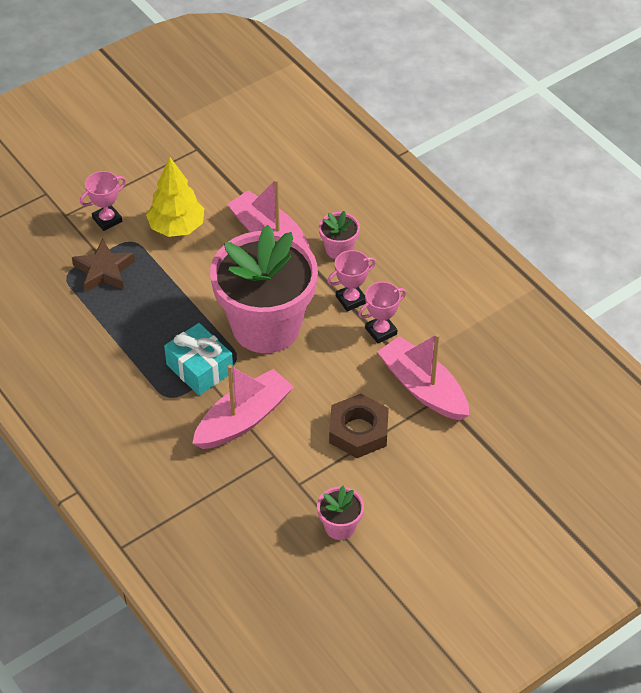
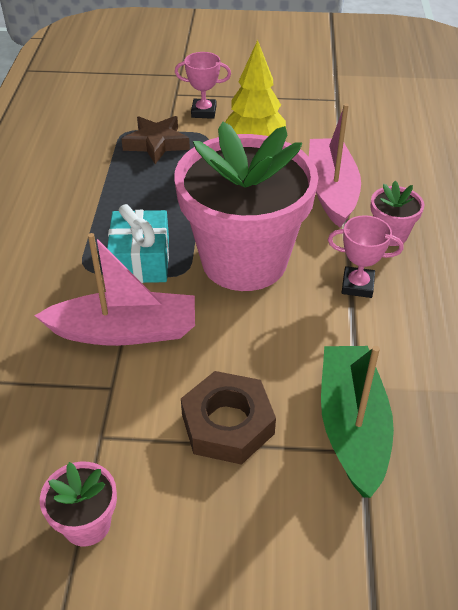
camera: 40 degrees right, 5 degrees down
pink trophy [358,282,406,343] -> none
pink boat [377,334,469,421] -> green boat [321,346,394,498]

